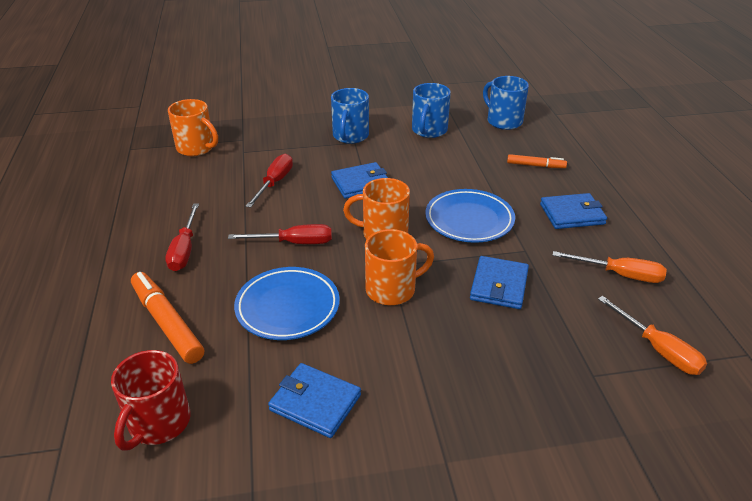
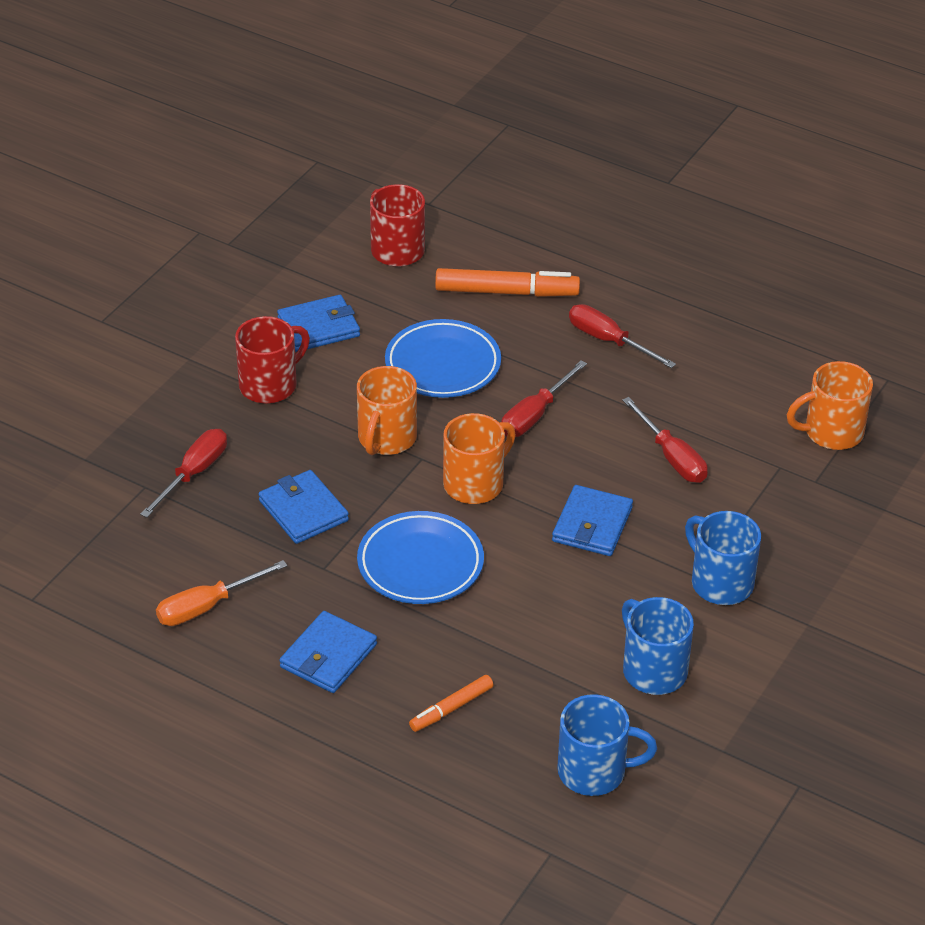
camera: 130 degrees right, 5 degrees up
orange screwdriver [598,296,707,375] -> none
none -> red screwdriver [140,429,227,518]
none -> red mug [235,316,310,404]

